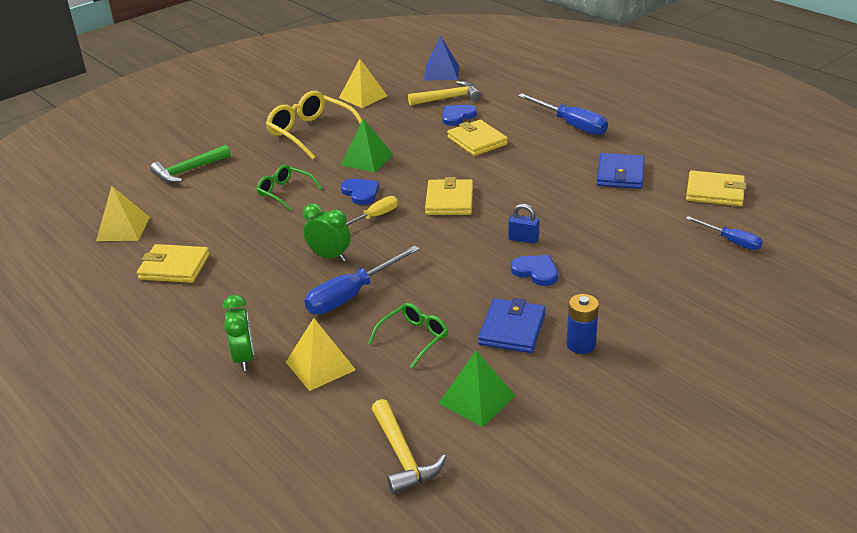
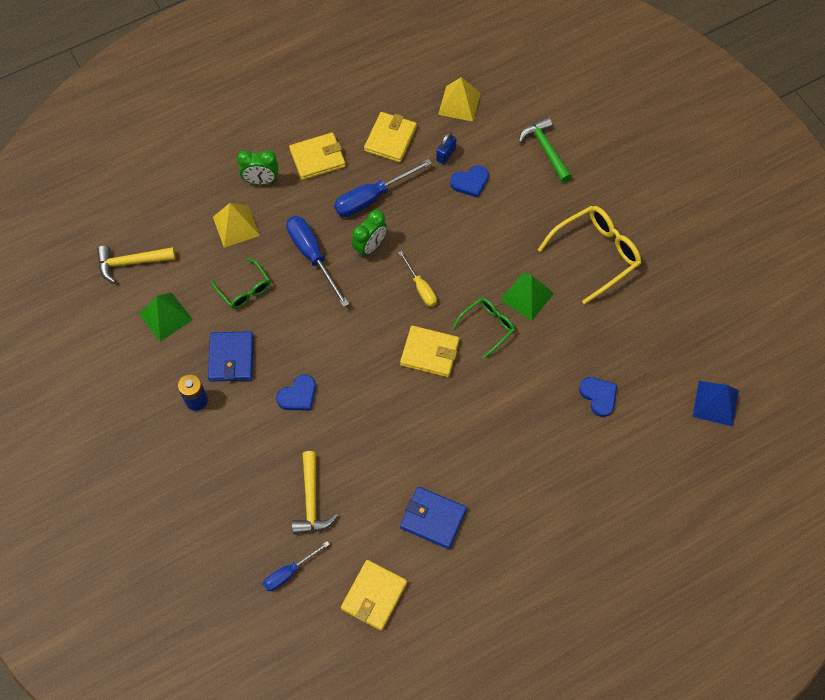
camera: 100 degrees right, 30 degrees up
green glasses [256,165,322,211] -> green glasses moved to [452,298,515,359]
yellow pyramid [339,59,388,108] -> none
blue heart [341,179,379,205] -> blue heart moved to [450,165,489,198]
yellow hammer [408,81,481,106] -> yellow hammer moved to [292,451,338,534]
yellow wallet [447,120,508,156] -> yellow wallet moved to [289,132,346,180]
blue wallet [478,298,546,353] -> blue wallet turned 60 degrees clockwise [208,331,254,382]
blue padlock [508,204,539,244] -> blue padlock moved to [436,132,456,164]
blue screwdriver [518,93,608,135] -> blue screwdriver moved to [334,159,432,217]

